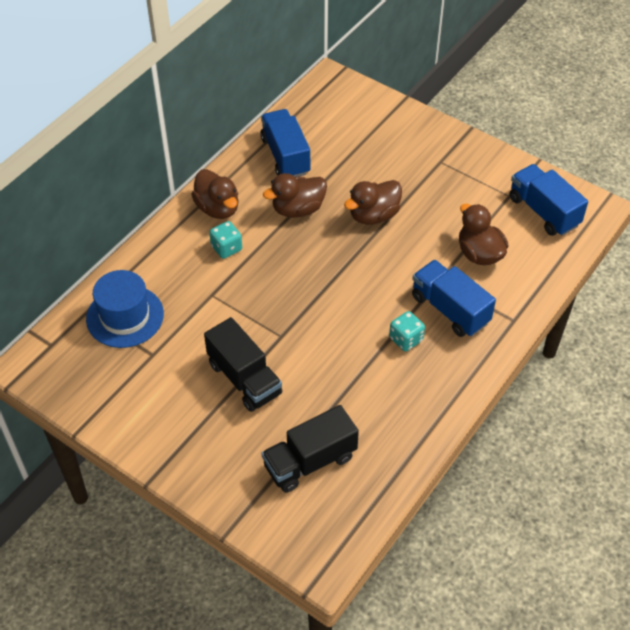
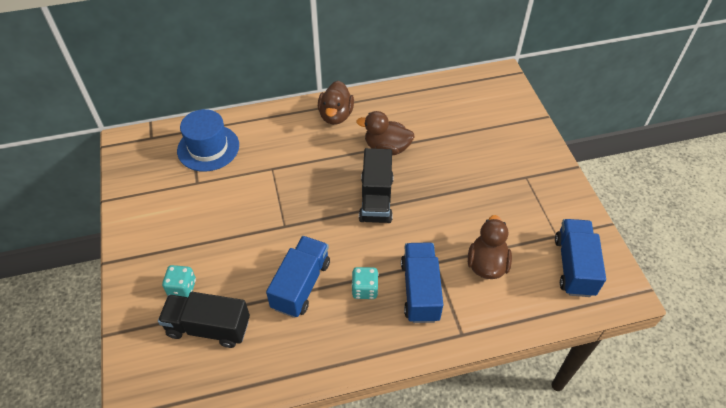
camera: 40 degrees right, 0 degrees up
black truck [204,317,282,412] -> black truck moved to [359,148,394,223]
turquoise dice [209,221,242,259] -> turquoise dice moved to [162,265,196,298]
blue truck [260,109,310,177] -> blue truck moved to [266,236,330,318]
brown duck [344,180,402,225] -> none

